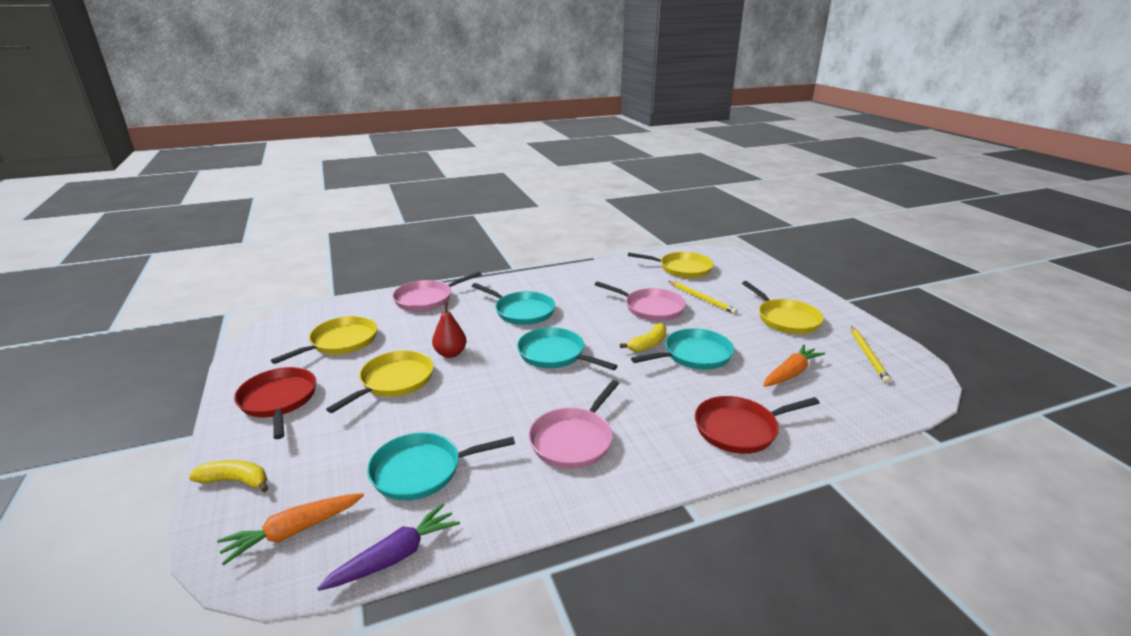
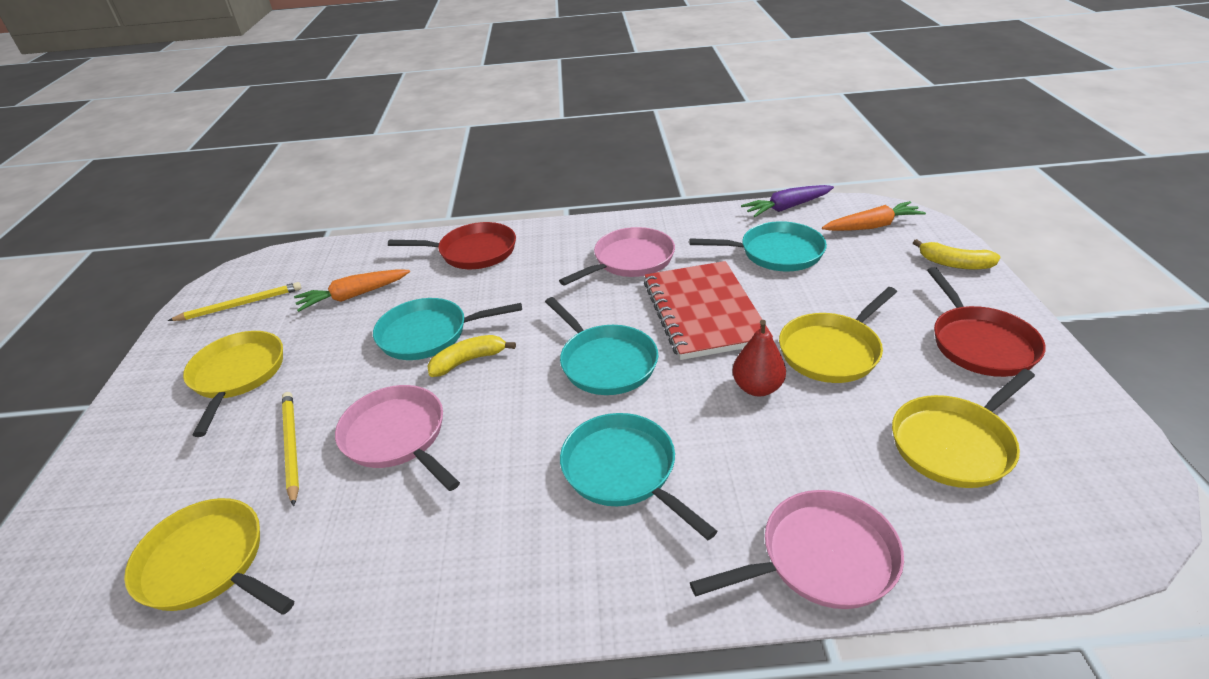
camera: 160 degrees left, 10 degrees up
yellow pencil [851,326,891,383] -> yellow pencil turned 45 degrees clockwise [168,282,302,321]
none -> red notebook [644,261,773,360]

